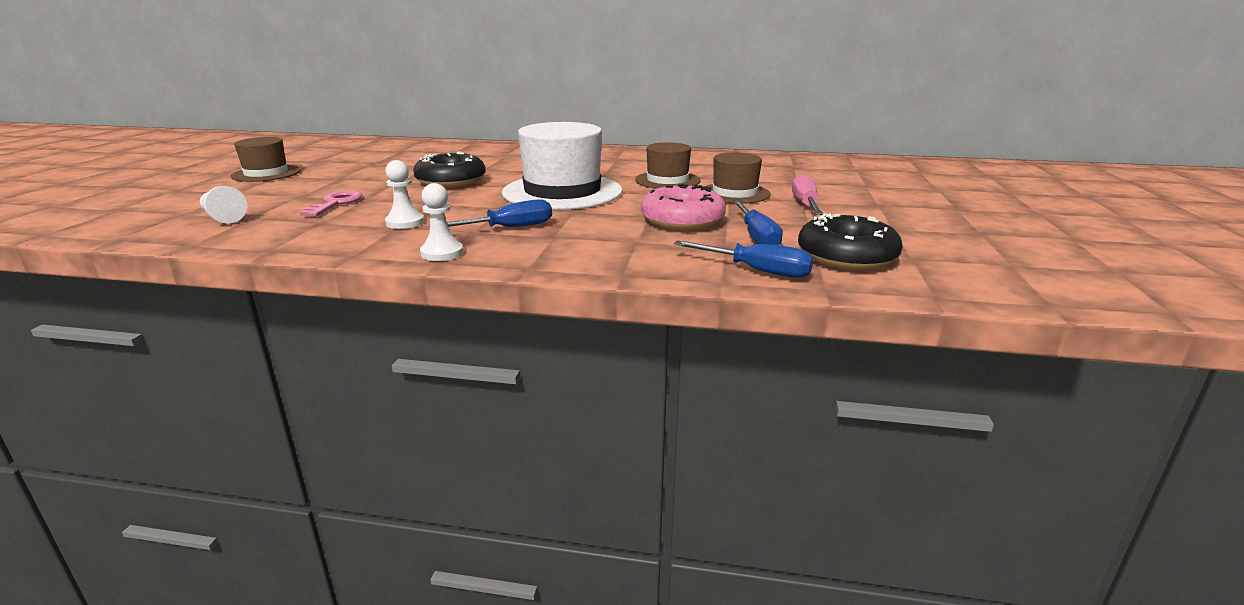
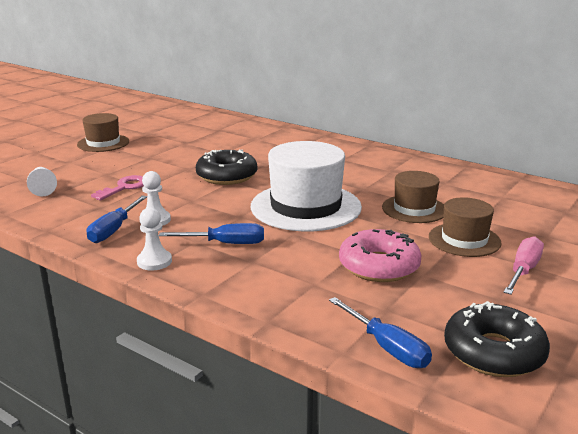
camera: 25 degrees right, 0 degrees up
blue screwdriver [733,201,783,245] -> blue screwdriver moved to [87,195,147,243]

